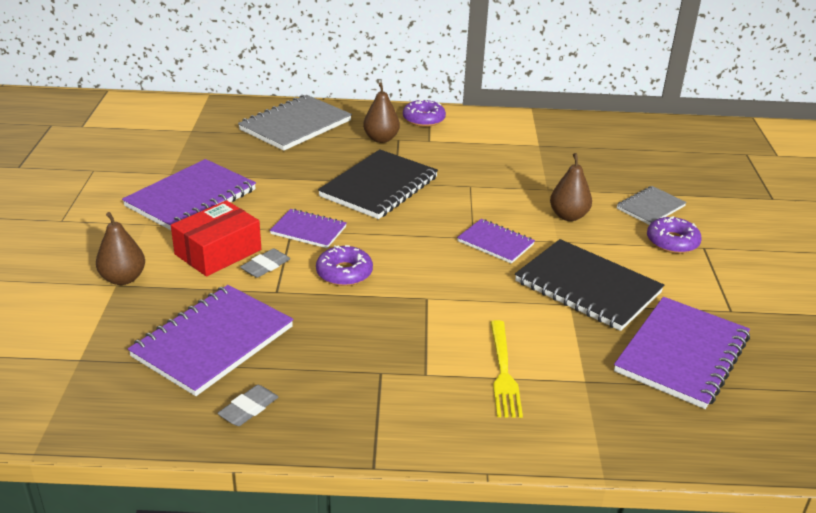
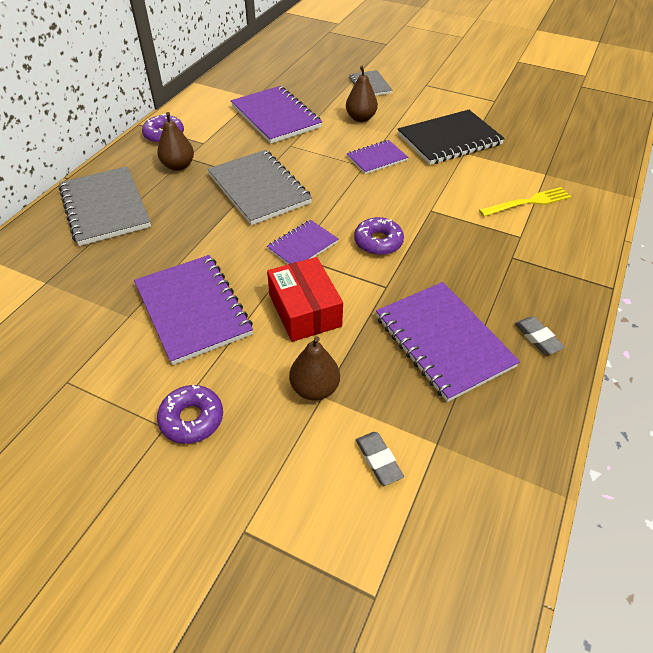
camera: 65 degrees left, 15 degrees up
grey eraser [240,248,290,278] -> grey eraser moved to [356,432,404,486]
black notebook [318,149,438,219] -> grey notebook [208,150,312,225]
yellow fork [490,320,523,418] -> yellow fork turned 45 degrees counterclockwise [479,187,571,216]
purple notebook [614,297,750,409] -> purple notebook moved to [231,86,322,144]
purple donut [647,216,702,254] -> purple donut moved to [157,385,223,444]

